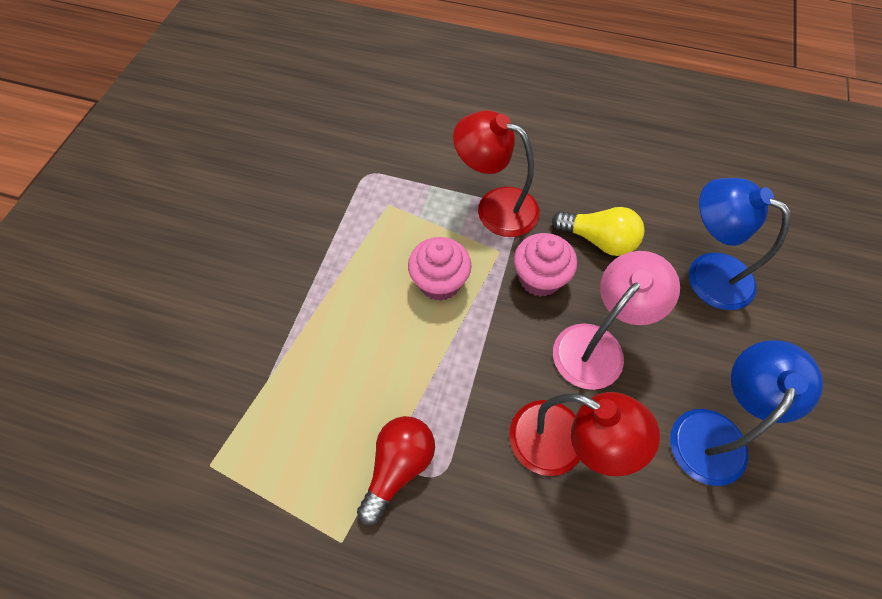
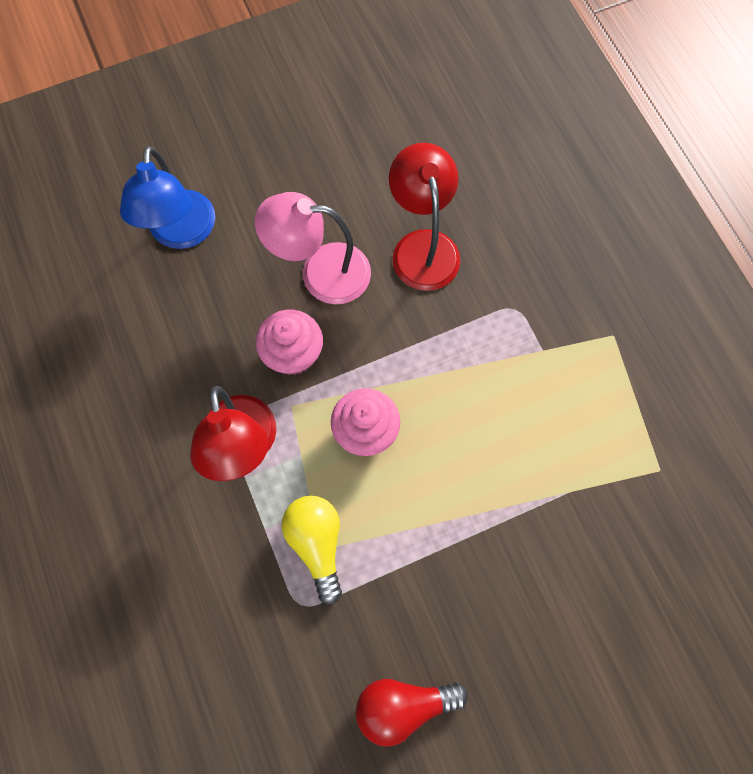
camera: 130 degrees left, 10 degrees up
red light bulb [357,416,435,525] -> red light bulb moved to [356,679,468,747]
yellow light bulb [552,207,645,256] -> yellow light bulb moved to [282,495,342,605]
blue lamp [670,340,823,486] -> none

